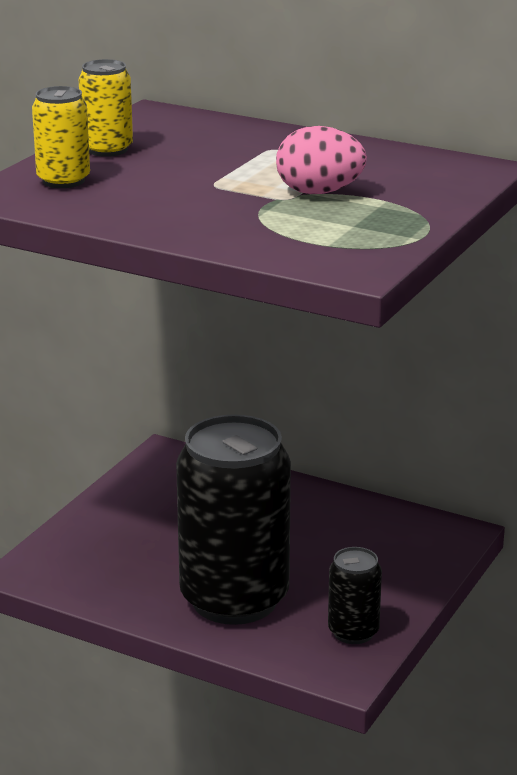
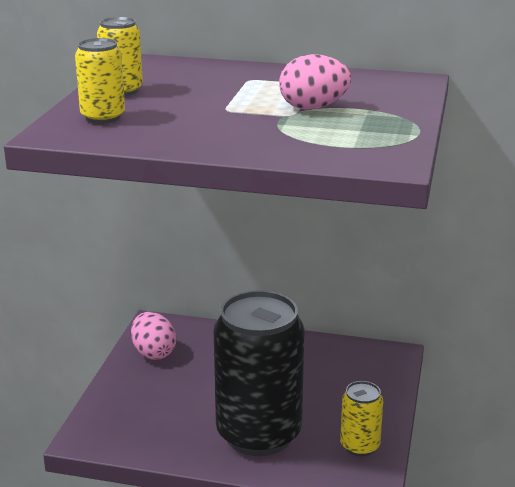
camera: 15 degrees left, 0 degrees up
black can [328,547,382,644] -> yellow can [340,381,383,457]
none -> pink egg [131,312,176,360]

